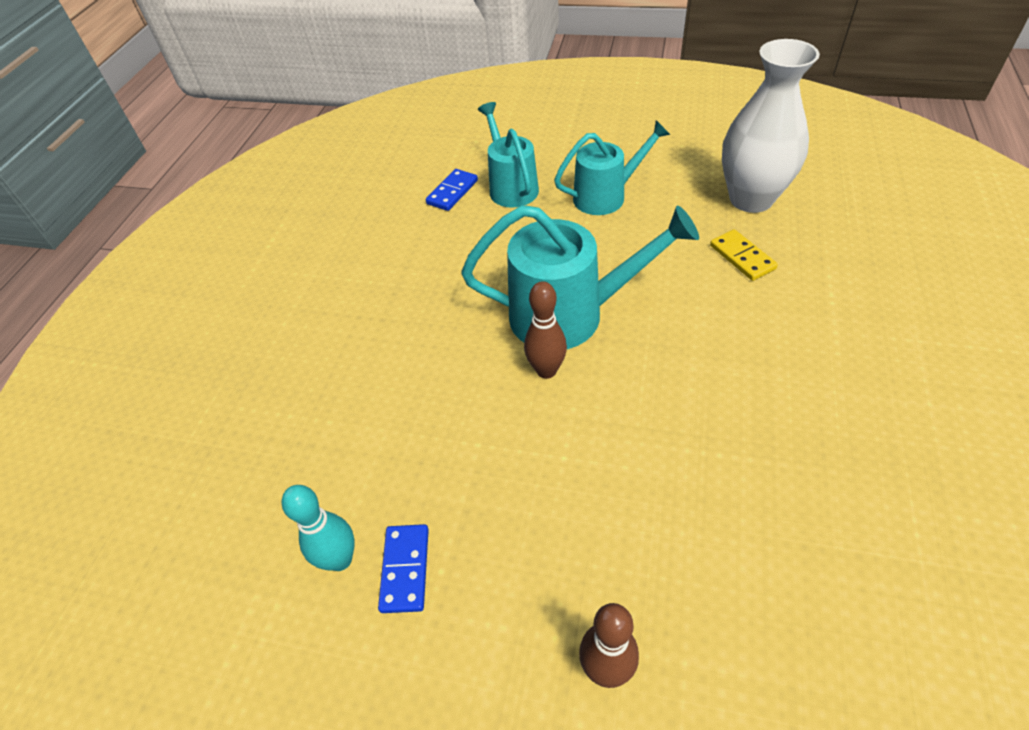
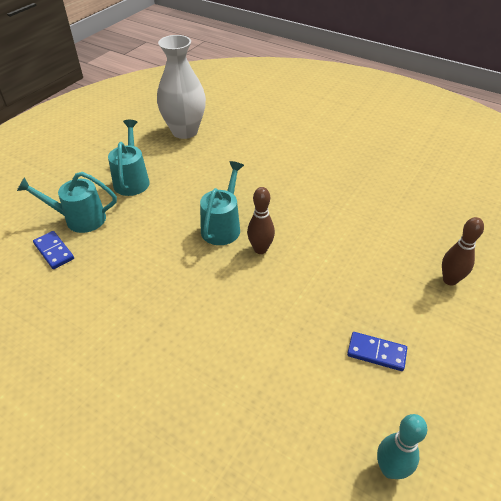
camera: 75 degrees left, 5 degrees down
turquoise bowling pin [281,485,355,571] -> turquoise bowling pin moved to [377,414,427,479]
turquoise watering can [461,205,699,349] -> turquoise watering can [200,161,244,245], size x0.65
yellow domino [710,229,778,281] -> none

